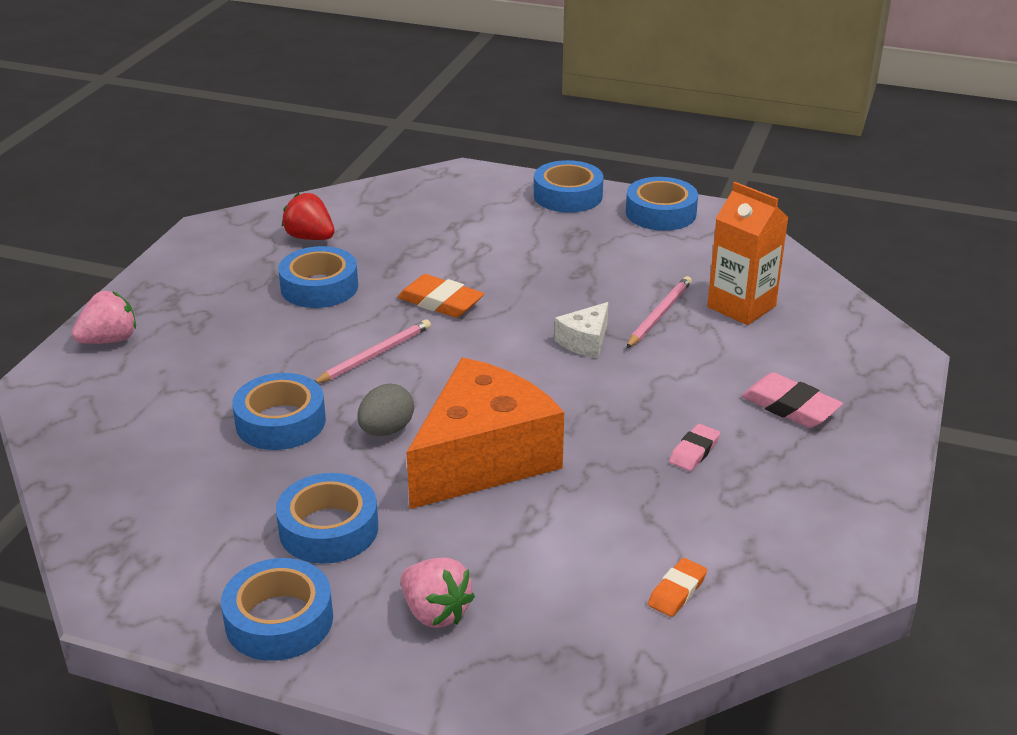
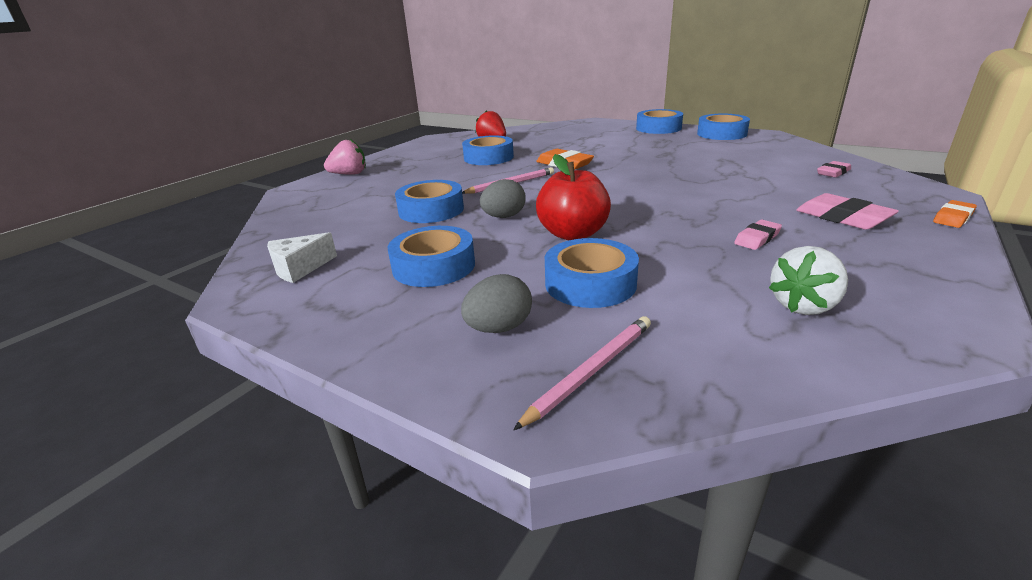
camera: 15 degrees right, 5 degrees down
blue tape [221,558,333,661] -> blue tape moved to [545,238,639,308]
pink strawberry [401,558,475,628] -> grey egg [461,274,532,333]
orange cheese [406,358,564,509] -> red apple [536,154,611,240]
white cheese [554,302,608,358] -> white cheese moved to [267,232,337,283]
pink pencil [626,276,692,348] -> pink pencil moved to [513,316,651,430]
orange eraser [648,558,707,617] -> orange eraser moved to [933,200,977,228]
orange carton [707,182,788,325] -> none
none -> white strawberry [769,246,848,315]
none -> pink eraser [817,161,851,177]

